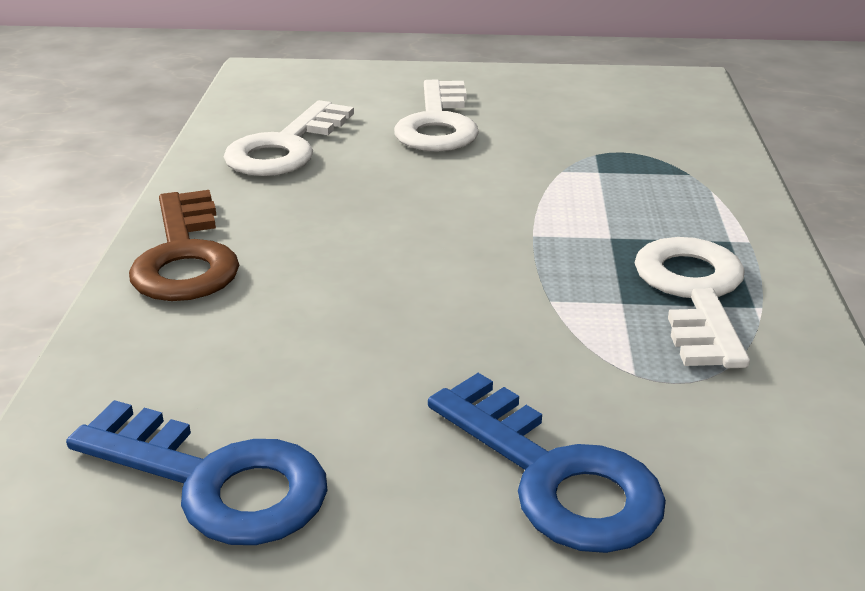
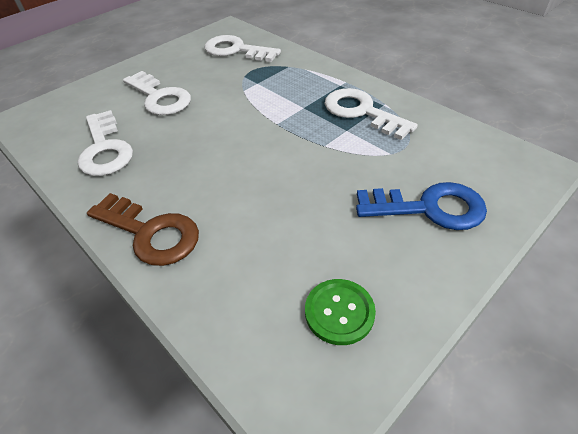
camera: 45 degrees left, 15 degrees up
blue key [66,400,328,545] -> green button [305,279,376,345]
none -> white key [204,35,281,62]

